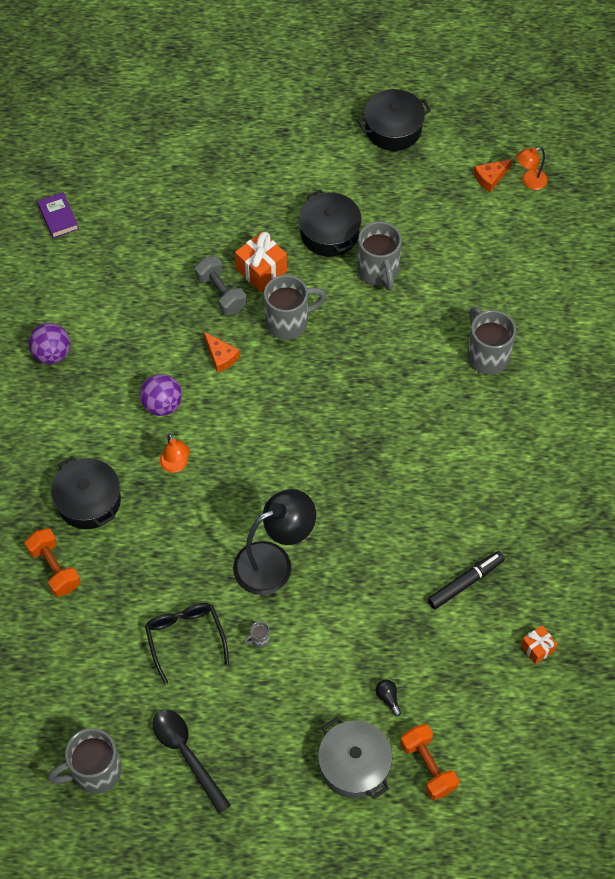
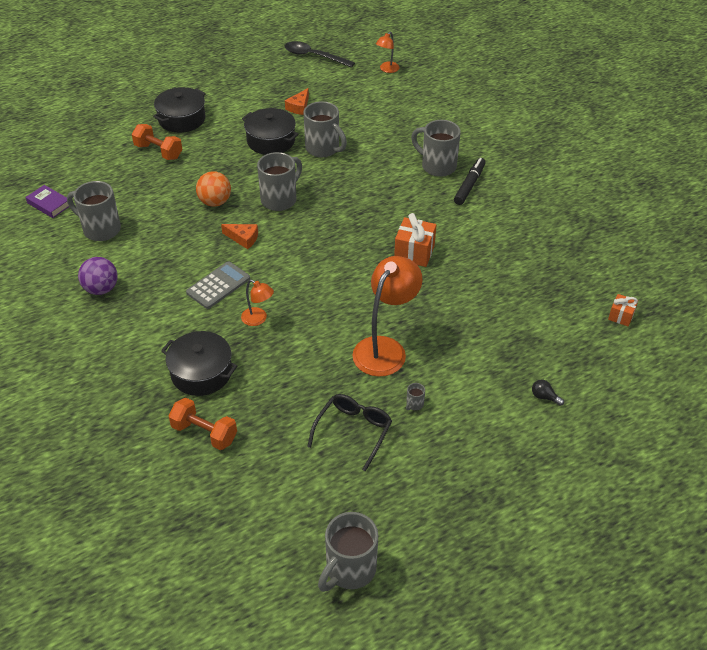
camera: 30 degrees left, 15 degrees down
purple ball [140,374,182,416] -> grey calculator [186,261,250,309]
black glasses [145,603,229,684] -> black glasses turned 75 degrees clockwise [307,394,392,472]
black spoon [152,710,231,813] -> black spoon moved to [285,41,355,68]
grey dumbbell [195,256,247,315] -> orange ball [196,171,231,207]
black lamp [233,489,316,595] -> orange lamp [352,256,422,377]
orange gift [235,232,287,292] -> orange gift moved to [394,213,436,267]
grey pot [318,717,393,799] -> none
black pot [358,89,431,151] -> black pot moved to [153,87,206,133]
orange dumbbell [400,724,459,800] -> orange dumbbell moved to [132,124,182,160]
black marker [428,551,505,609] -> black marker moved to [454,158,485,205]
orange cheese [474,159,512,192] -> orange cheese moved to [285,88,309,115]
none -> grey mug [67,181,121,241]

